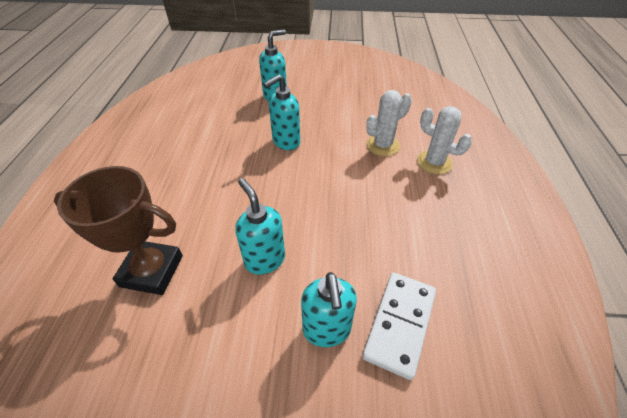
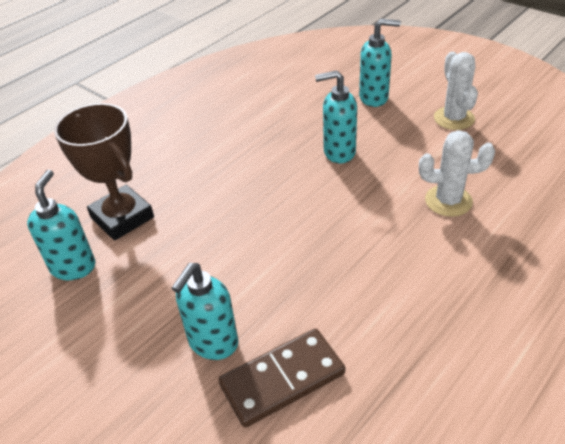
camera: 40 degrees right, 5 degrees down
turquoise soap dispenser [235,178,285,275] -> turquoise soap dispenser moved to [27,170,95,280]
white domino [362,273,436,380] -> brown domino [218,328,345,428]
white cactus [417,106,472,174] -> white cactus moved to [434,51,478,130]

